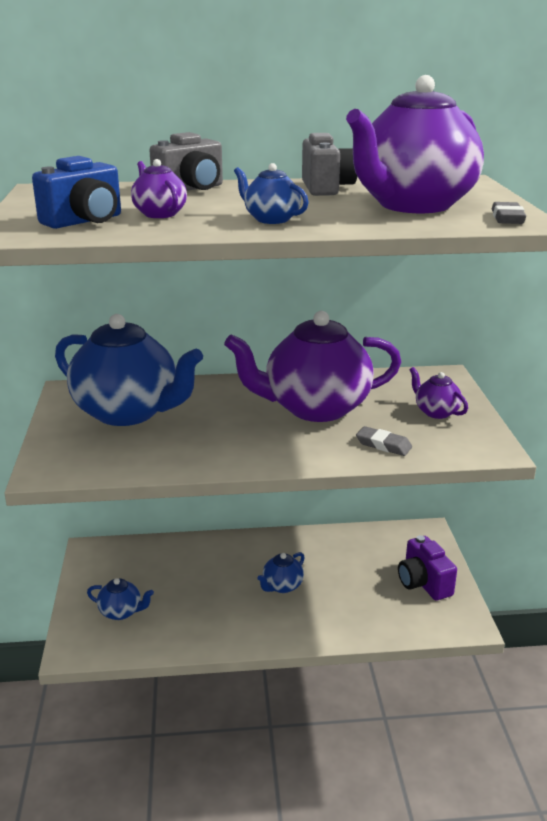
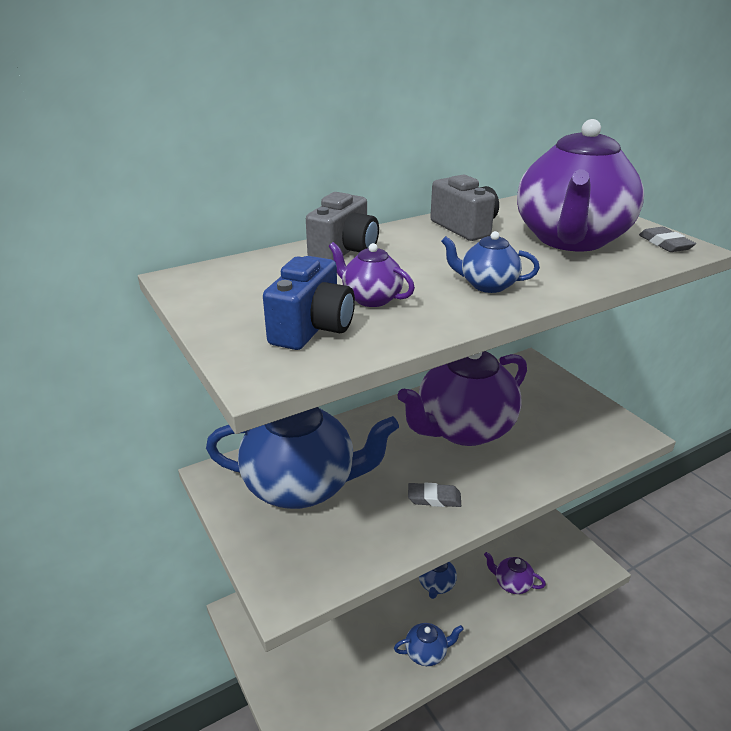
camera: 25 degrees left, 5 degrees up
blue teapot [87,578,154,620] -> blue teapot moved to [394,623,464,666]
grey eraser [356,426,412,456] -> grey eraser moved to [408,482,461,507]
purple camera [398,535,457,601] -> none
purple teapot [409,367,468,419] -> purple teapot moved to [484,552,546,594]

